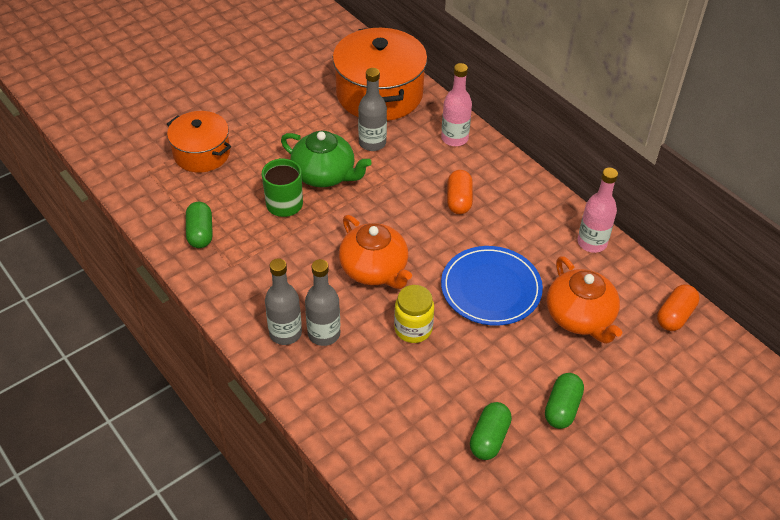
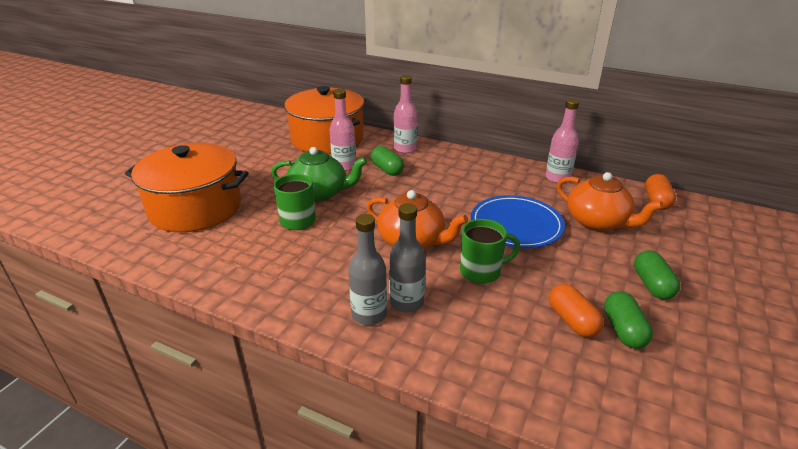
camera: 25 degrees left, 15 degrees down
orange pot [167,111,231,173] -> orange pot [125,143,249,232], size x1.63
green capsule [186,202,213,248] -> green capsule moved to [371,146,404,176]
grey bottle [358,68,387,151] -> pink bottle [329,89,356,171]
yellow jar [394,285,434,343] -> green mug [460,219,520,284]
orange capsule [447,170,473,214] -> orange capsule moved to [549,284,604,337]

